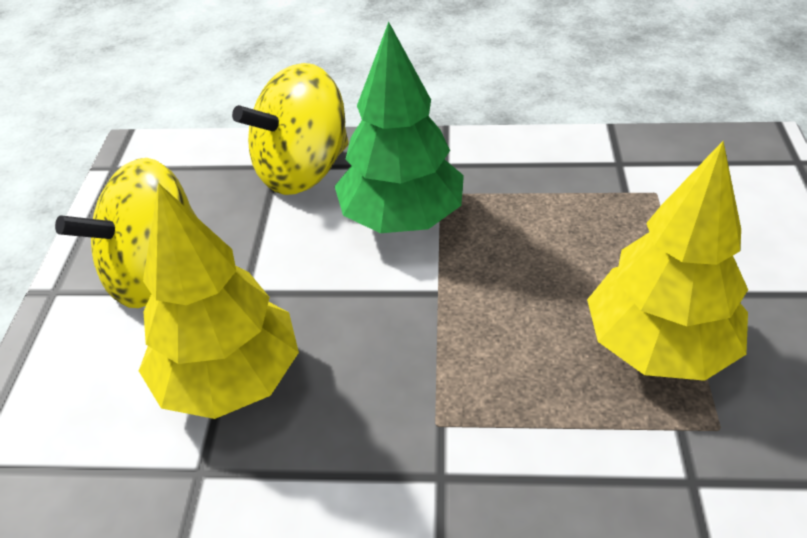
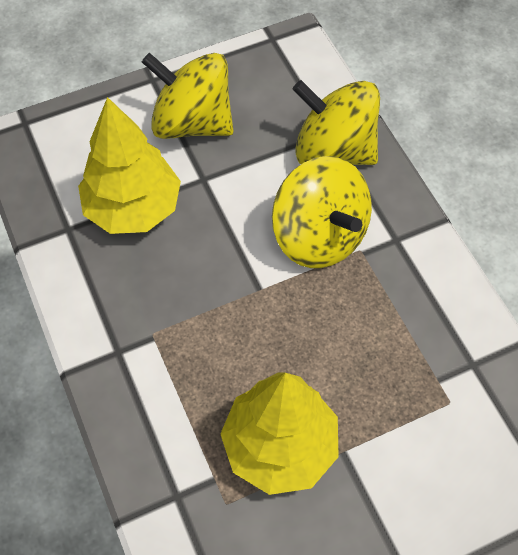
camera: 60 degrees right, 15 degrees up
green tree [335,22,464,233] -> yellow spinning top [272,156,372,268]

